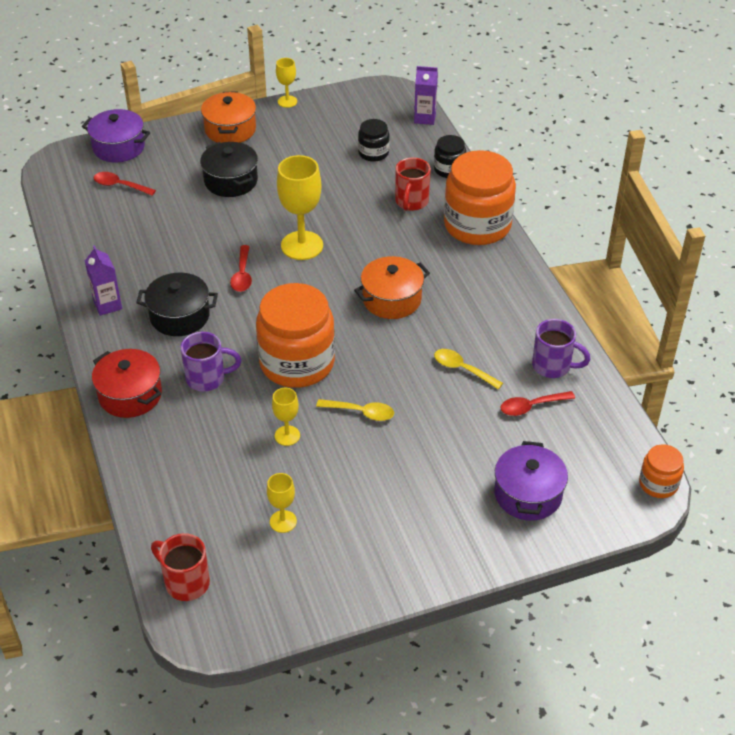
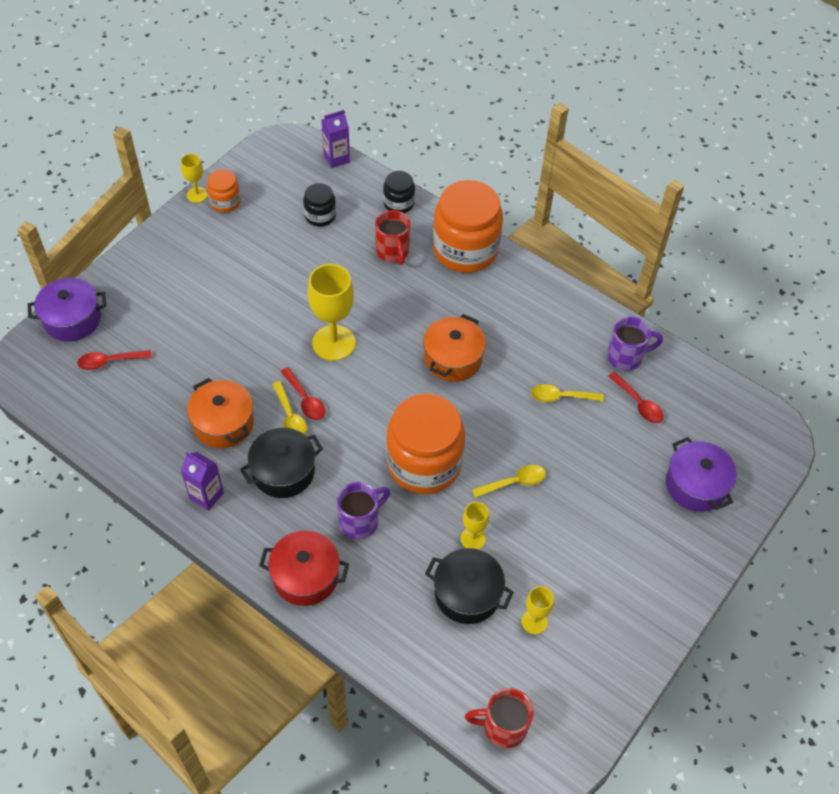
camera: 35 degrees left, 10 degrees up
black pot [200,142,258,197] -> black pot moved to [425,548,514,624]
orange pot [201,91,256,143] -> orange pot moved to [187,378,254,448]
red spoon [500,391,575,416] -> red spoon turned 75 degrees counterclockwise [608,372,664,423]
orange jar [639,444,684,498] -> orange jar moved to [207,169,241,213]
none -> yellow spoon [272,381,307,435]

